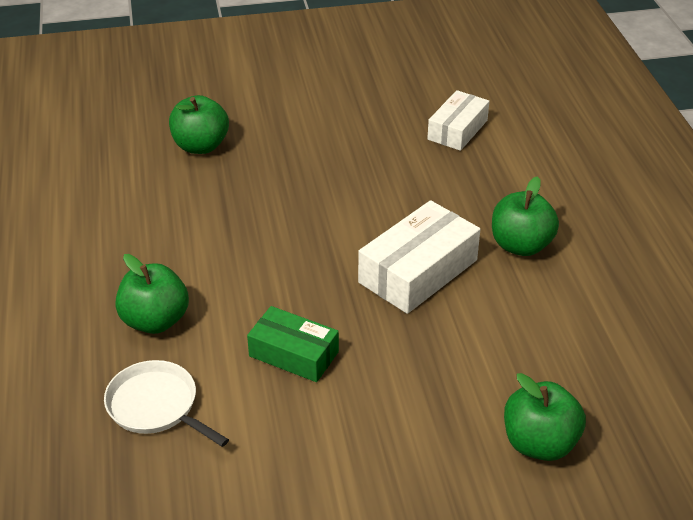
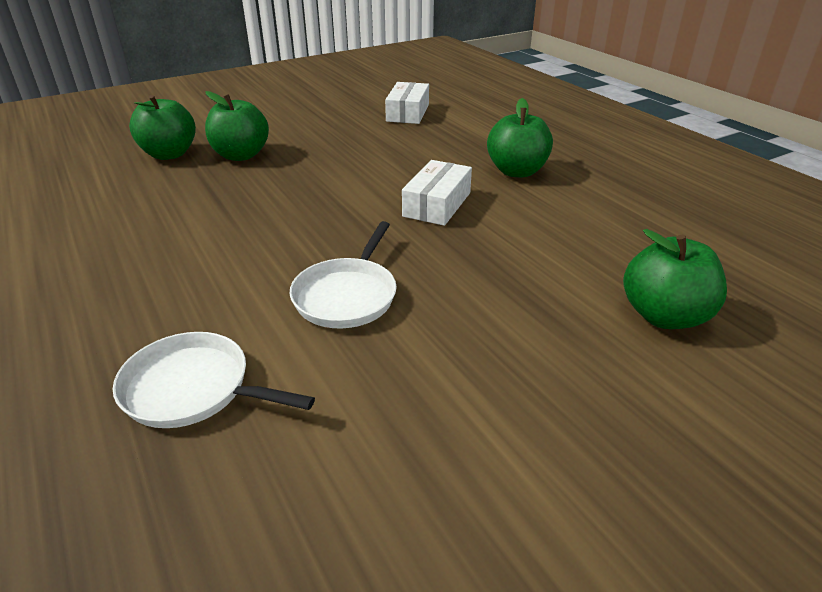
camera: 20 degrees left, 5 degrees down
green apple [115,254,189,334] -> green apple moved to [205,91,269,161]
green box [247,306,339,382] -> white pan [290,221,397,328]
white box [358,200,480,314] -> white box [402,160,472,226], size x0.66

